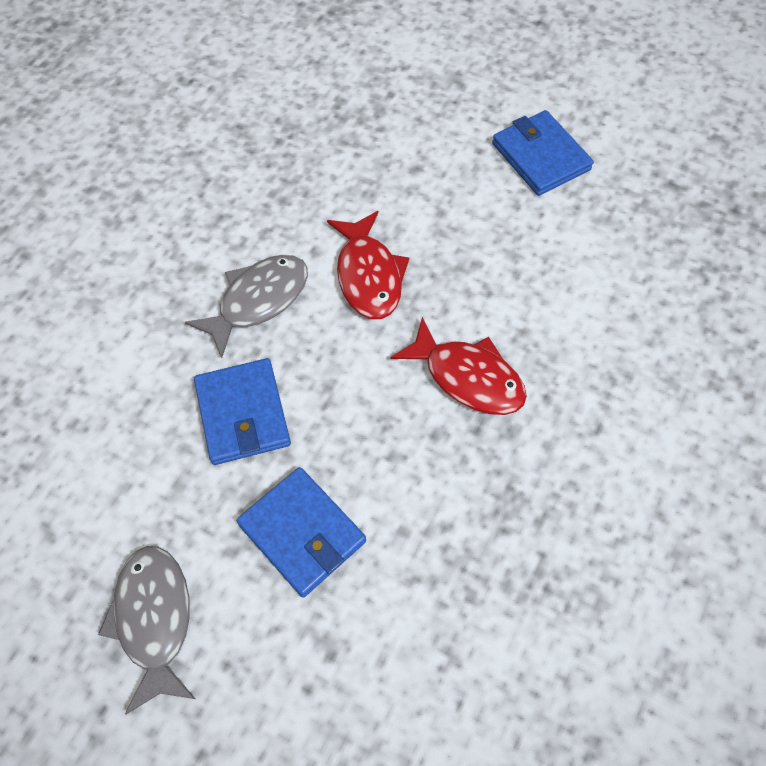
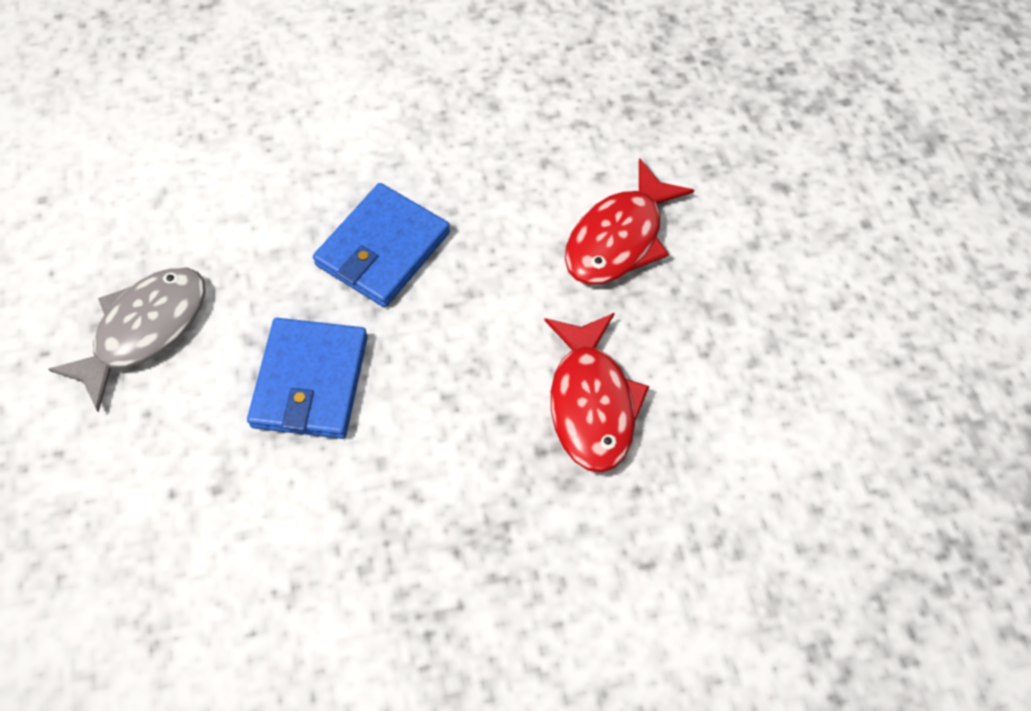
camera: 50 degrees right, 0 degrees up
grey fish [185,255,308,358] -> none
blue wallet [492,110,594,196] -> none

